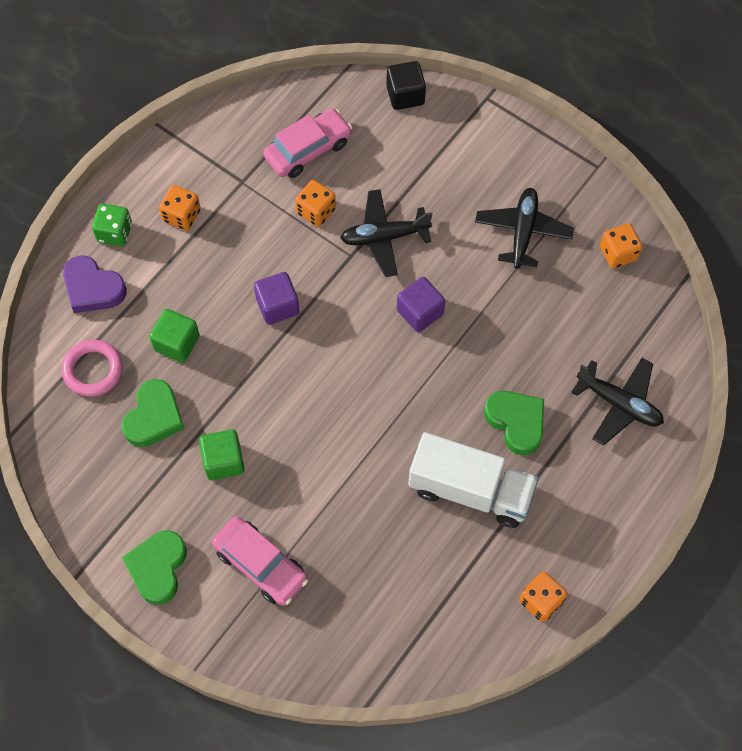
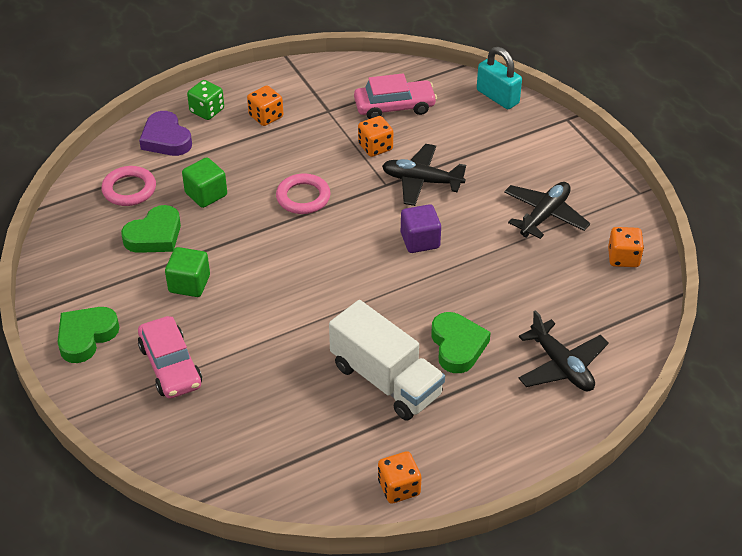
camera: 25 degrees right, 20 degrees down
purple cube [254,272,299,325] -> pink ring [276,173,331,214]
black cube [386,61,426,110] -> turquoise padlock [477,47,522,109]

